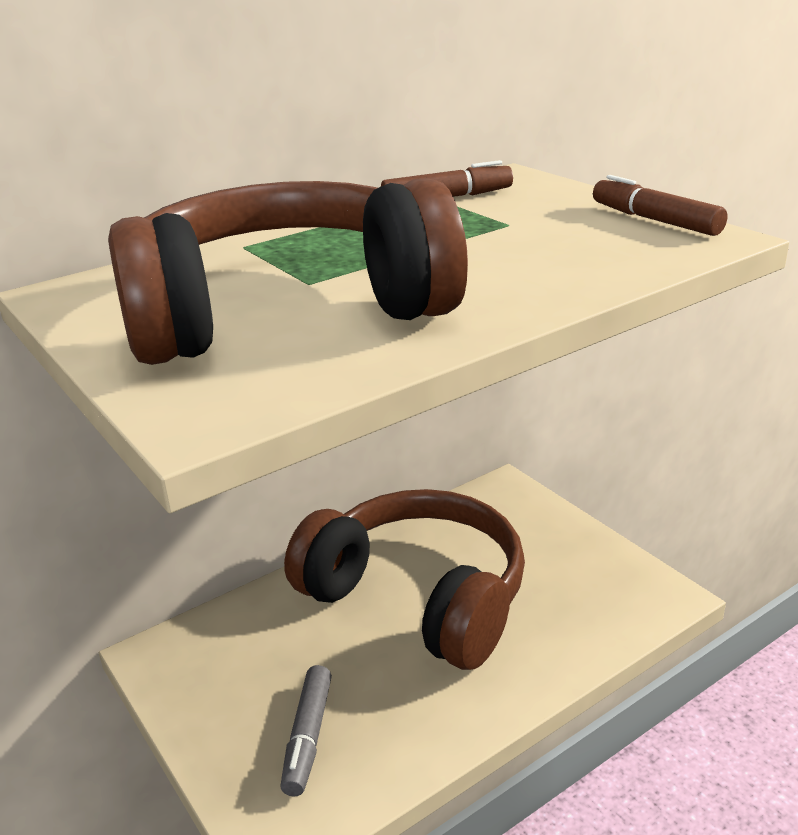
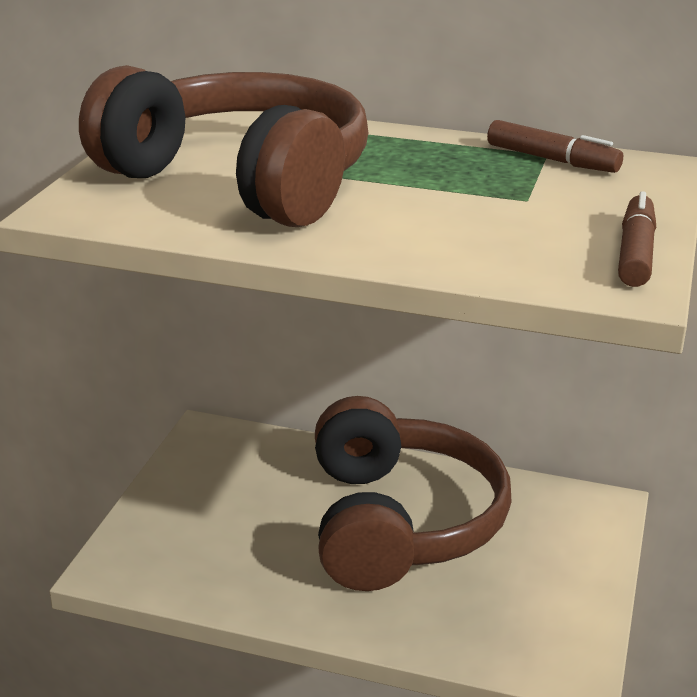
camera: 50 degrees right, 0 degrees up
grey marker [280,665,332,797] -> none

